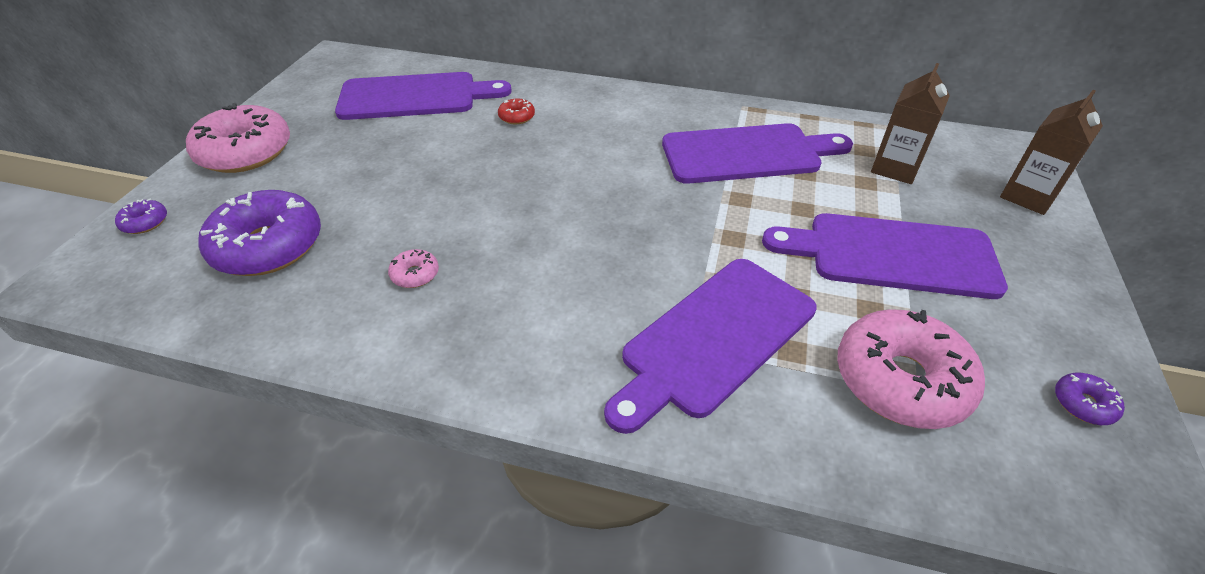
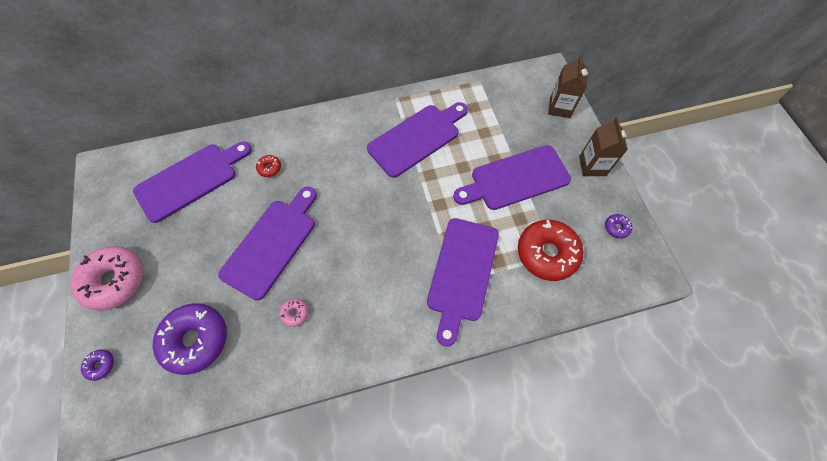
camera: 30 degrees left, 20 degrees up
pink donut [837,309,985,429] -> red donut [518,220,583,281]
brown carton [871,63,950,184] -> brown carton moved to [579,117,628,176]
none -> purple cutting board [218,187,317,301]

